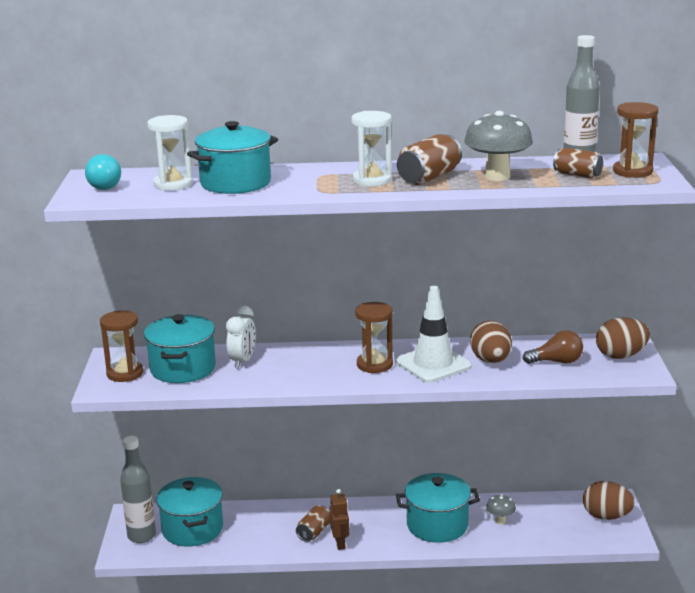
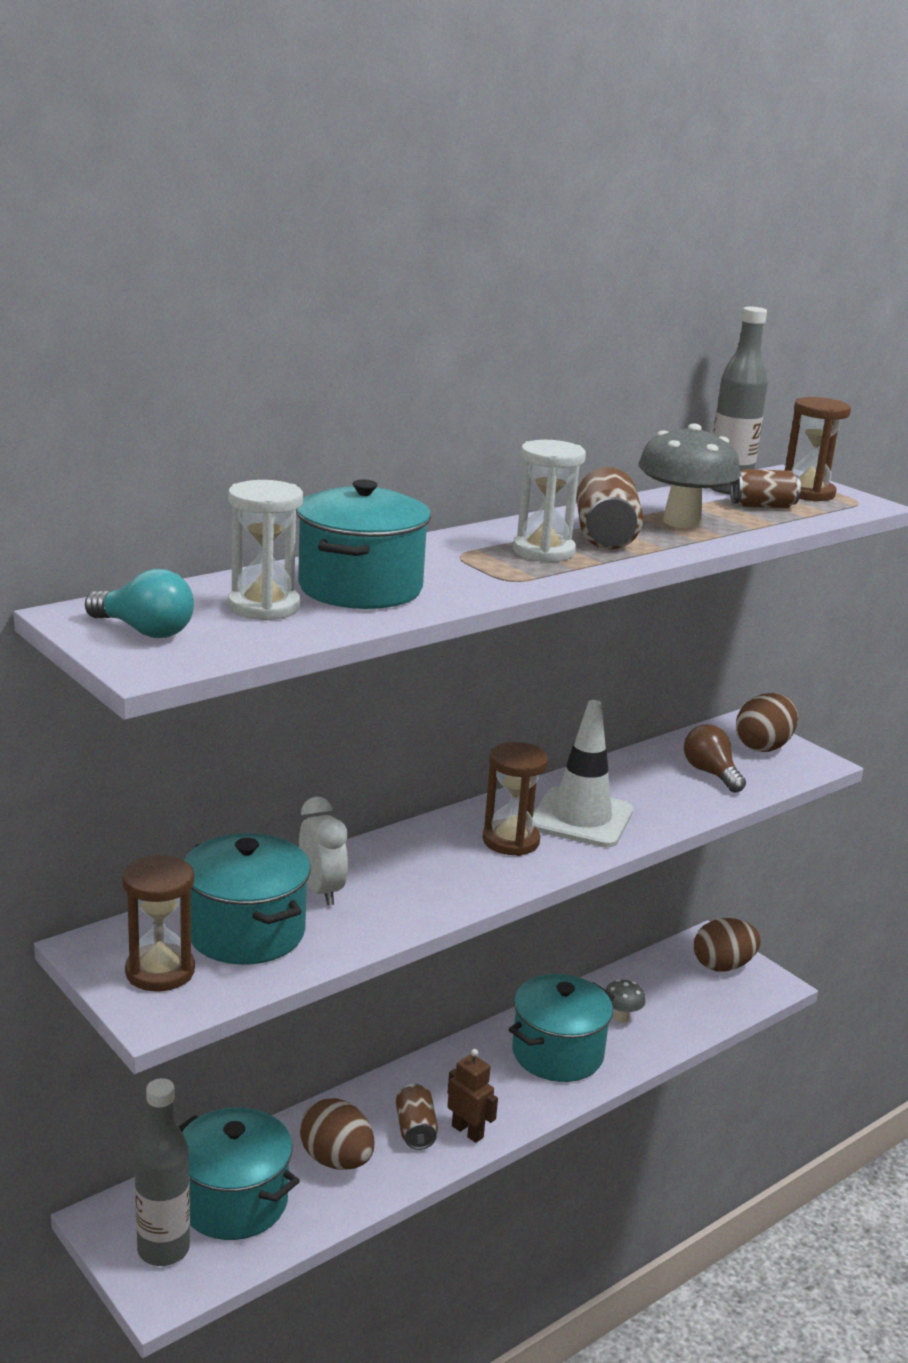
camera: 40 degrees left, 0 degrees up
brown egg [470,321,512,363] -> brown egg moved to [300,1098,374,1170]
brown light bulb [523,330,583,364] -> brown light bulb turned 75 degrees counterclockwise [684,724,746,792]

